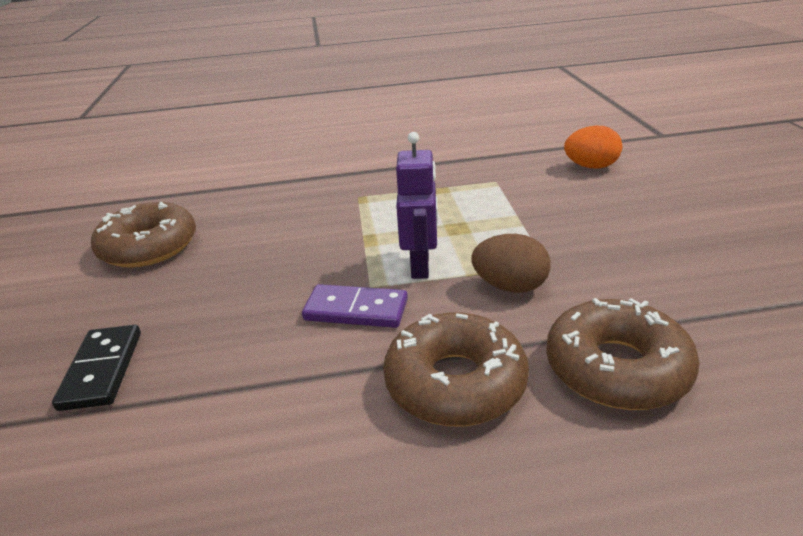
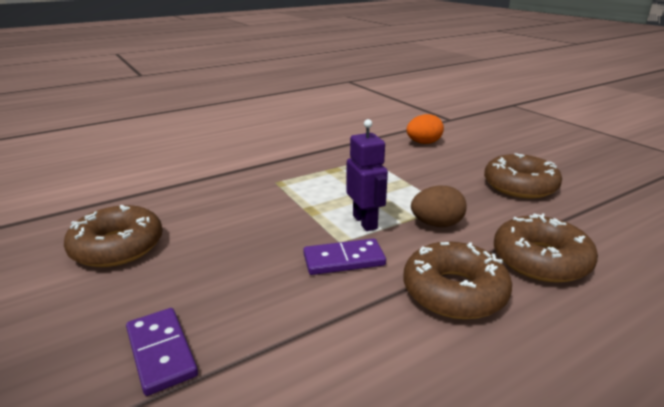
camera: 25 degrees left, 5 degrees down
black domino [52,325,141,411] -> purple domino [126,308,198,396]
none -> brown donut [484,153,562,198]

